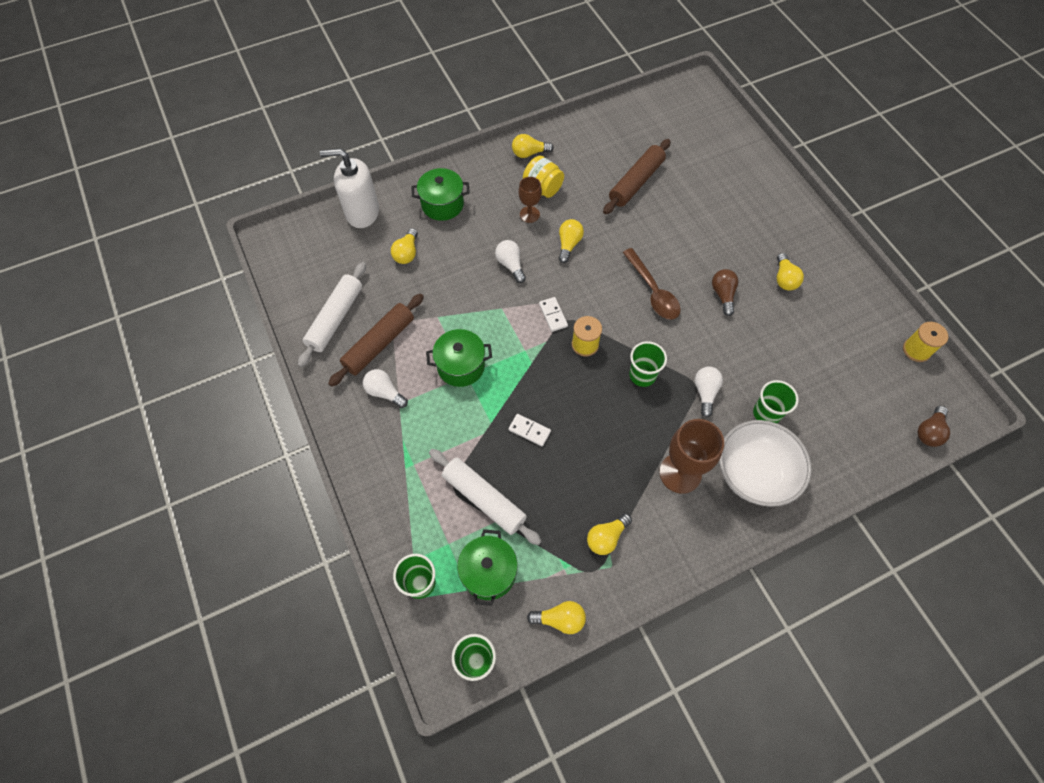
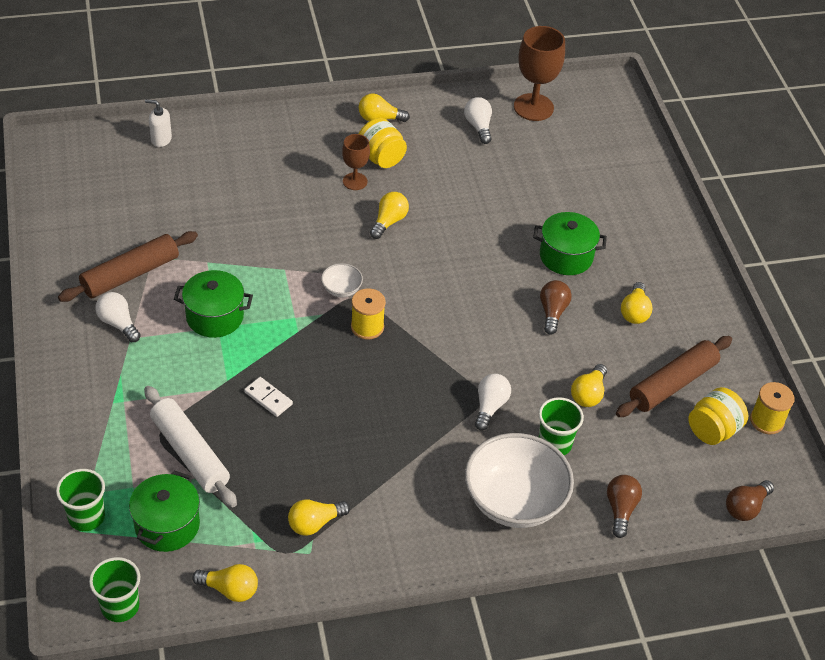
camera: 10 degrees right, 15 degrees down
white rolling pin [298,262,366,367] -> none
white soap dispenser [320,148,379,228] -> white soap dispenser [145,99,172,147], size x0.49
yellow light bulb [391,228,418,264] -> yellow light bulb moved to [571,364,607,407]
green pot [412,168,470,221] -> green pot moved to [533,212,607,275]
white light bulb [495,240,526,283] -> white light bulb moved to [464,97,492,144]
white domino [539,297,568,332] -> white bowl [321,263,363,297]
brown rolling pin [603,139,671,214] -> brown rolling pin moved to [616,336,732,417]
brown spoon [623,248,680,320] -> none
green cup [629,341,667,387] -> none
brown goblet [659,419,724,494] -> brown goblet moved to [514,26,565,121]
none -> brown light bulb [607,475,642,538]
none -> yellow jar [688,387,748,445]

